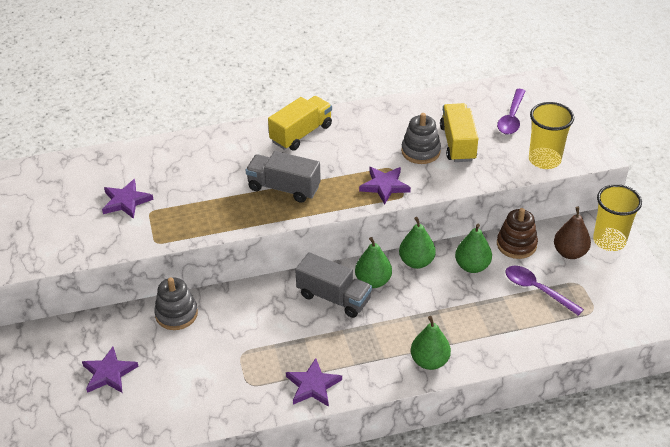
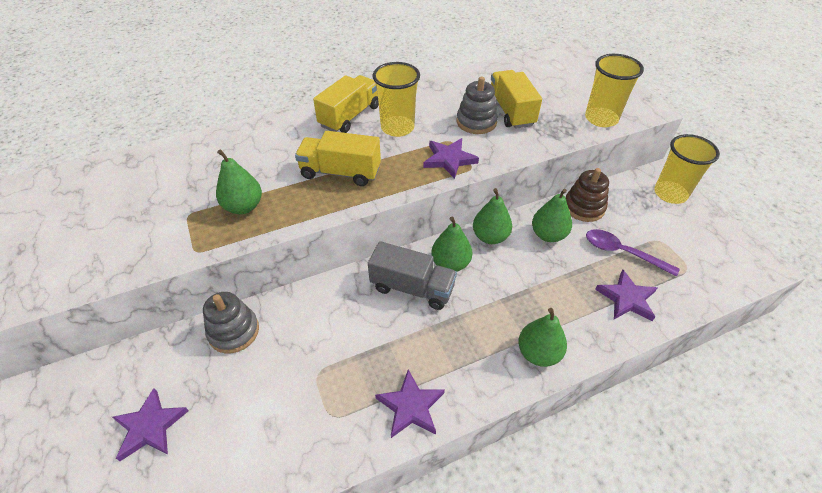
camera: 10 degrees left, 5 degrees up
purple star [102,179,154,219] -> purple star moved to [595,270,657,321]
grey truck [246,151,321,203] -> yellow truck [295,131,381,186]
purple spoon [497,89,525,135] -> none
brown pear [554,206,591,259] -> none
none -> green pear [216,149,262,214]
none -> yellow cup [373,62,420,137]

